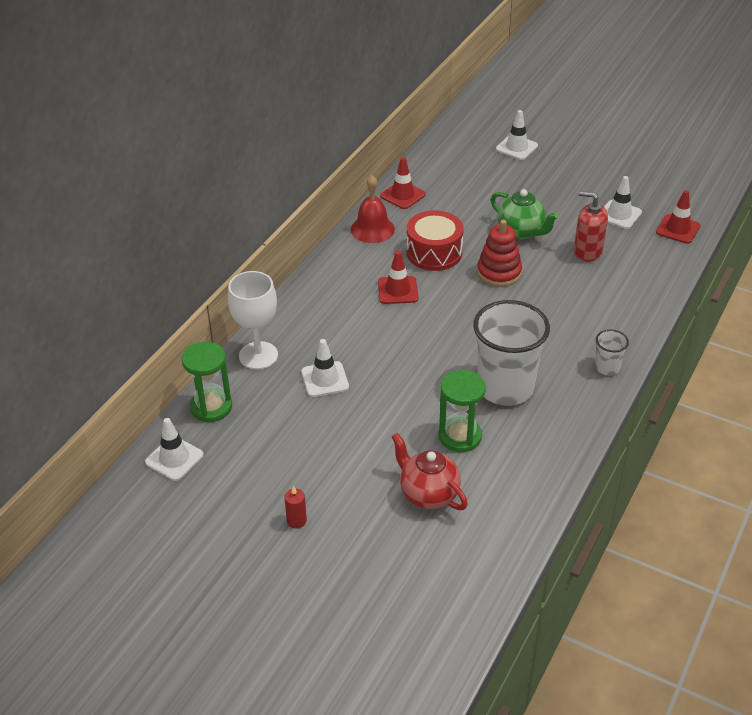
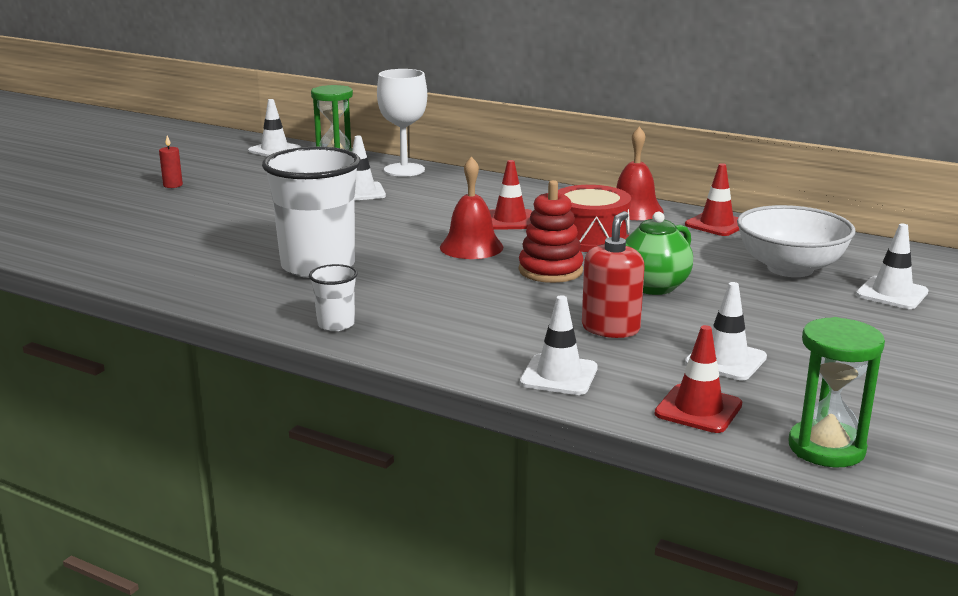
camera: 90 degrees right, 20 degrees down
red teapot [392,433,468,510] -> none
green hourglass [439,370,486,452] -> green hourglass moved to [788,317,885,467]
none -> red bell [440,156,503,259]
none -> white traffic cone [520,295,598,395]
none -> white bowl [737,205,855,277]

